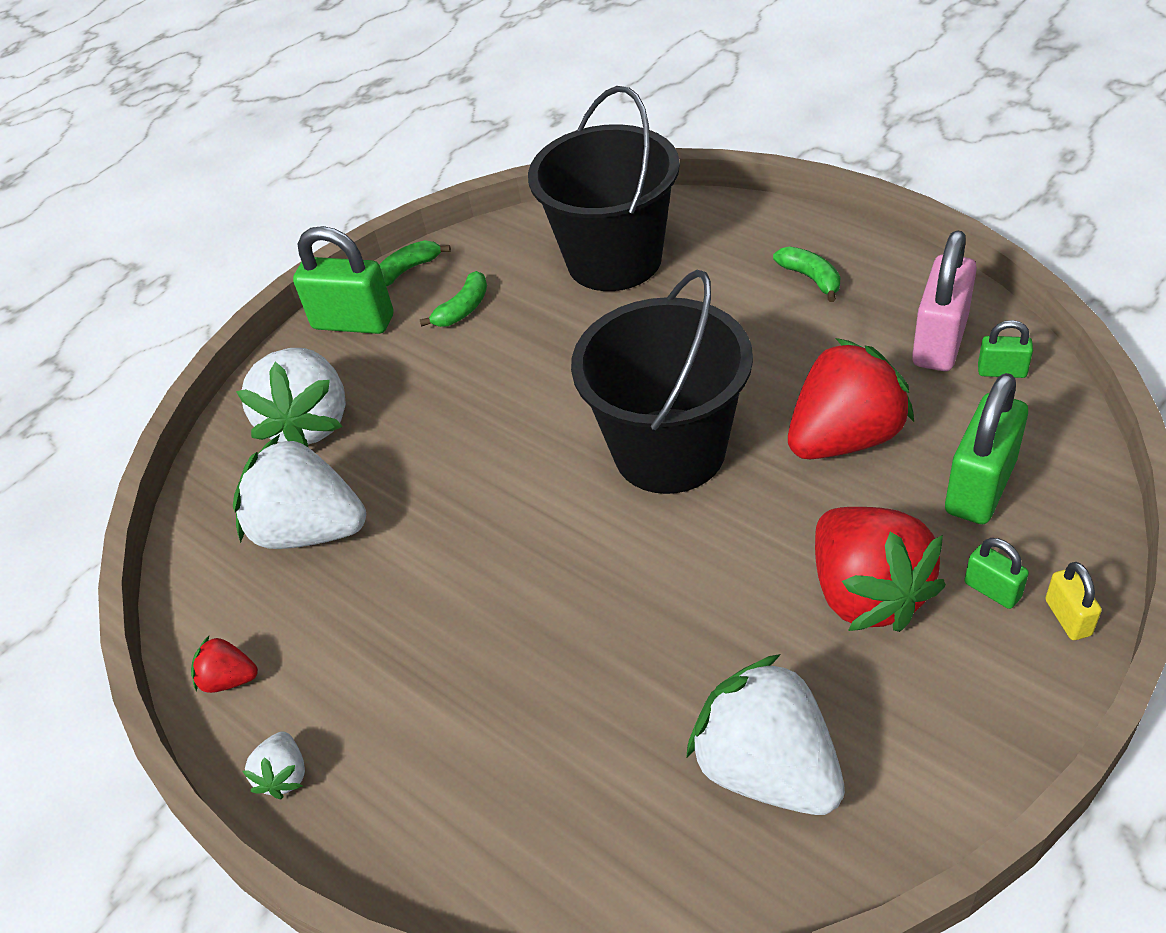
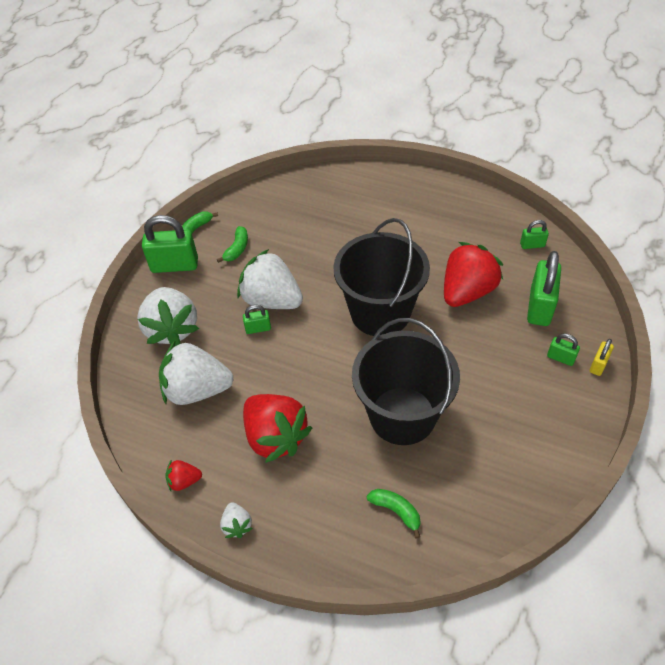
camera: 20 degrees left, 5 degrees up
black bucket [528,86,680,291] -> black bucket moved to [352,318,460,445]
white strawberry [686,654,845,815] -> white strawberry moved to [237,249,303,309]
green banana [773,247,841,302] -> green banana moved to [367,489,421,539]
red strawberry [815,507,946,632] -> red strawberry moved to [243,394,312,463]
pink padlock [912,230,977,371] -> none
yellow padlock [1045,562,1102,640] -> yellow padlock turned 60 degrees clockwise [589,339,614,376]
none -> green padlock [243,305,271,334]

